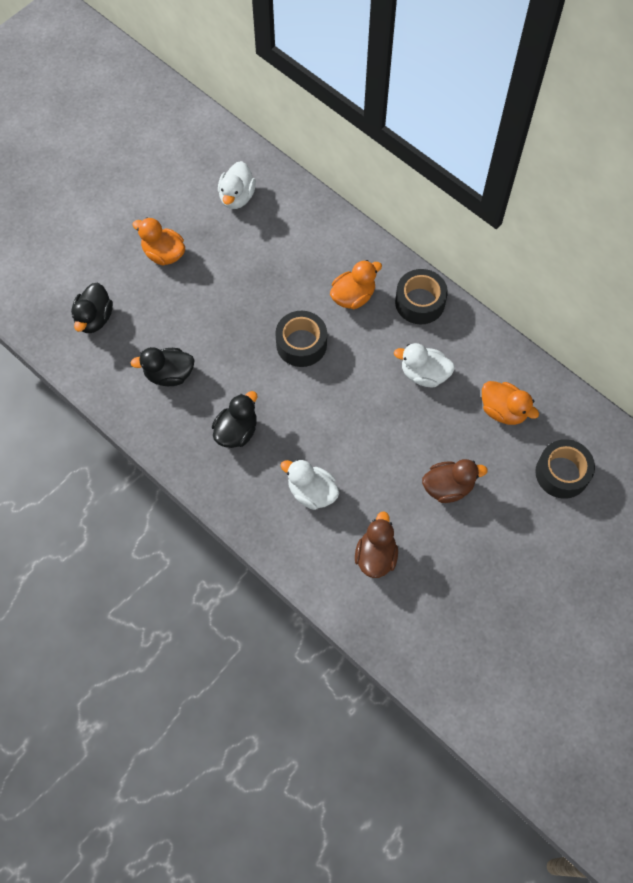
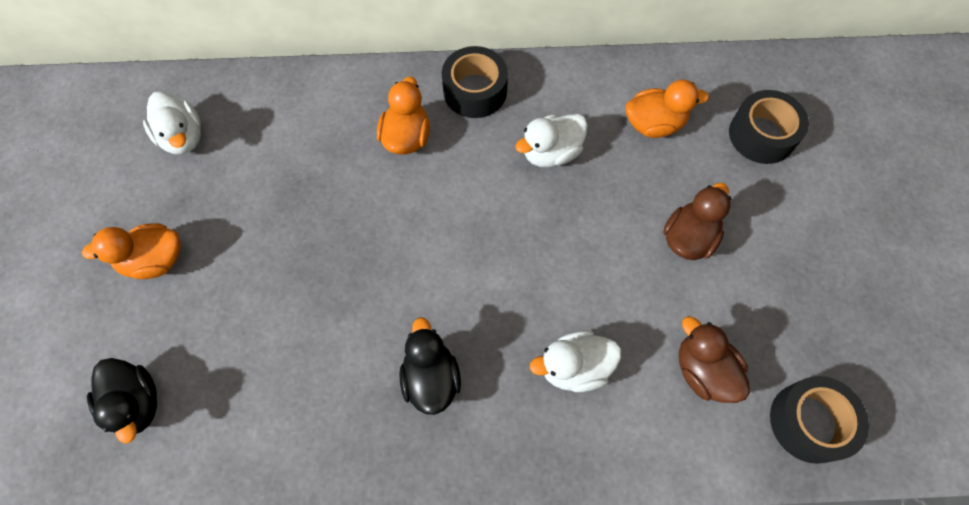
camera: 45 degrees left, 0 degrees up
black duck [131,347,195,386] -> none
black tape [275,311,327,367] -> black tape moved to [770,376,869,464]

